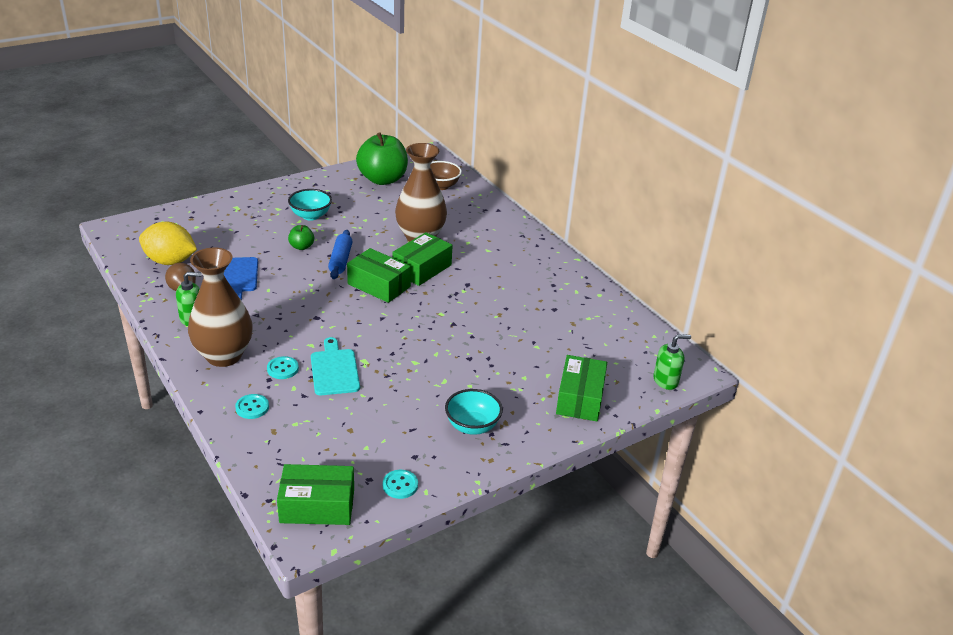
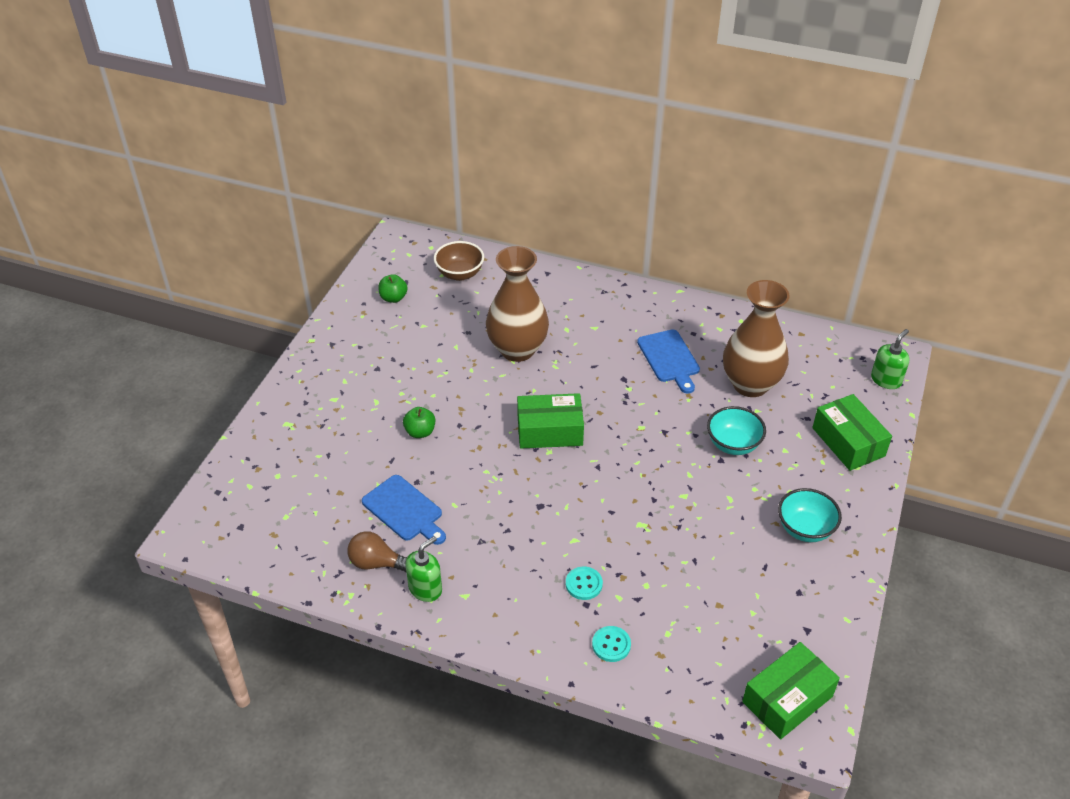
camera: 35 degrees left, 10 degrees up
yellow lemon [139,222,197,265] -> none
brown vase [188,248,253,367] -> brown vase moved to [723,280,790,397]
turquoise bowl [288,189,332,221] -> turquoise bowl moved to [707,406,766,455]
turquoise cutting board [311,337,360,395] -> none
blue rolling pin [328,230,352,279] -> none
green apple [356,133,408,185] -> green apple [378,274,408,303], size x0.45
turquoise button [383,470,418,499] -> none
green box [392,232,453,286] -> none
none -> blue cutting board [637,329,700,394]

